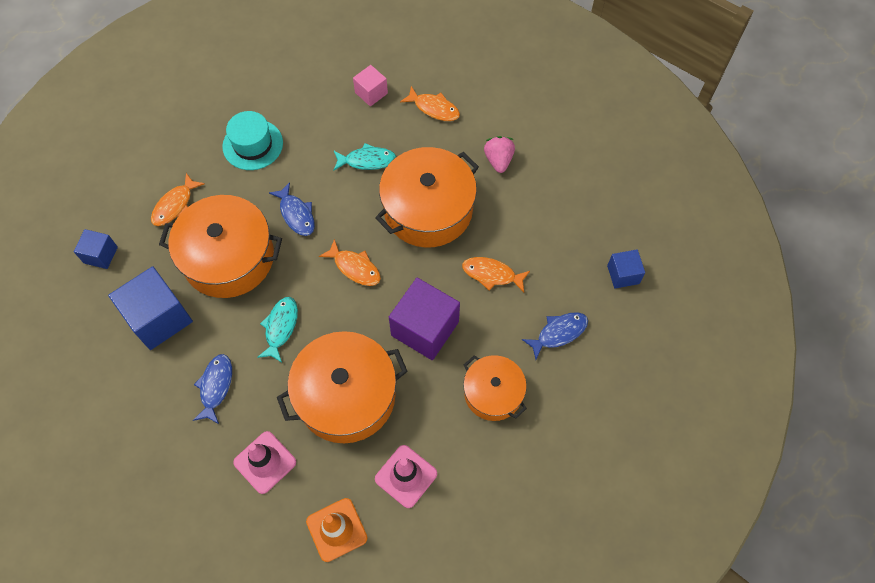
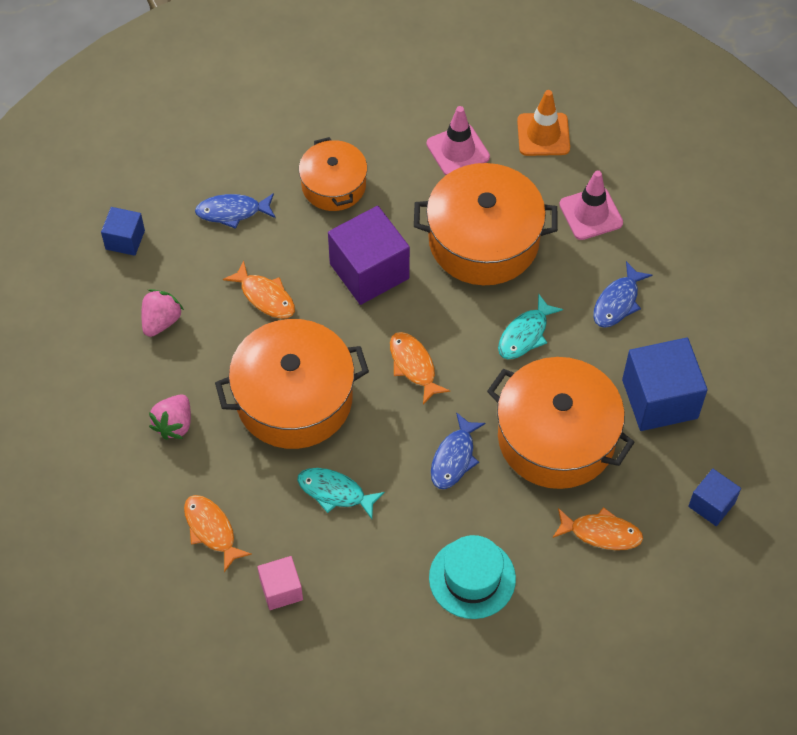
camera: 155 degrees left, 5 degrees down
orange fish [151,173,205,226] -> orange fish turned 45 degrees clockwise [553,507,643,550]
blue fish [269,182,315,236] -> blue fish turned 150 degrees counterclockwise [431,412,486,489]
none -> pink strawberry [141,289,184,337]

